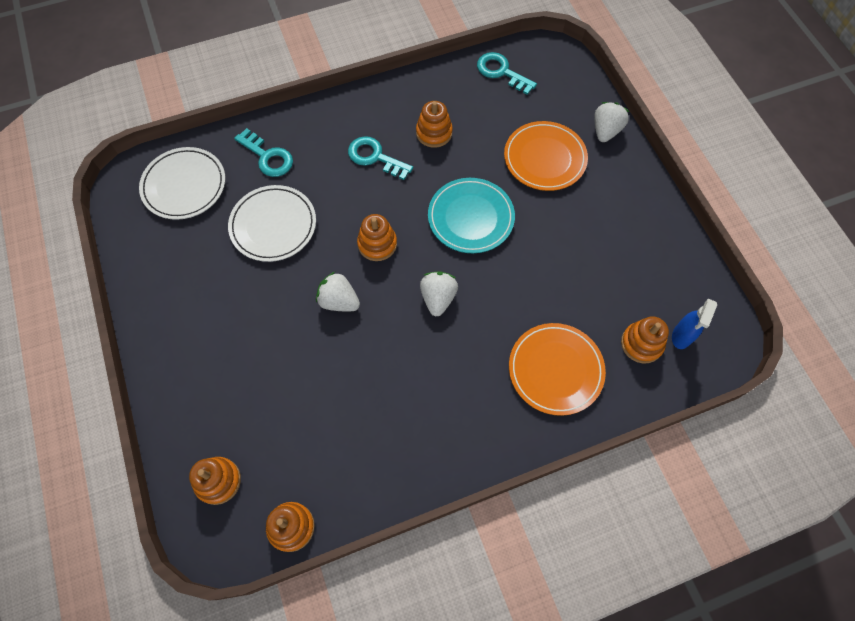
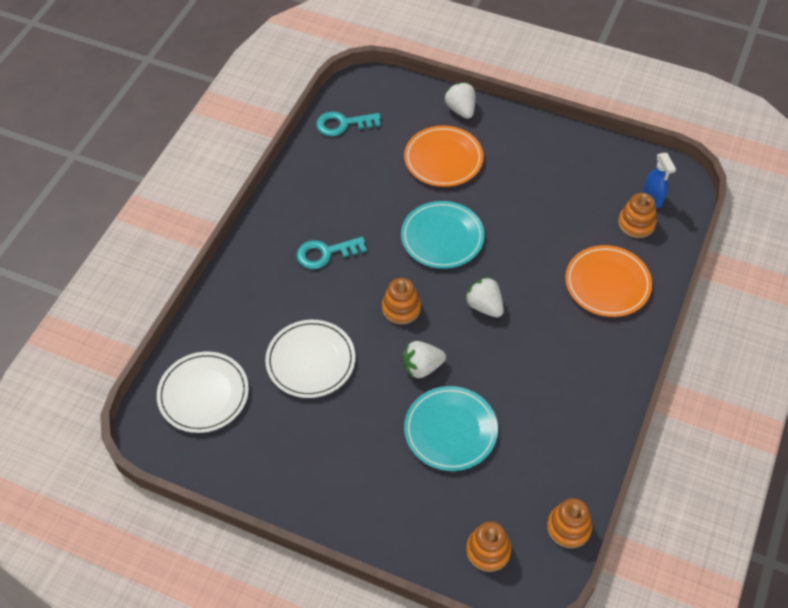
camera: 45 degrees left, 10 degrees down
turquoise key [234,128,293,177] -> none
orange stacking toy [416,101,453,148] -> none
none -> turquoise plate [404,386,498,471]

